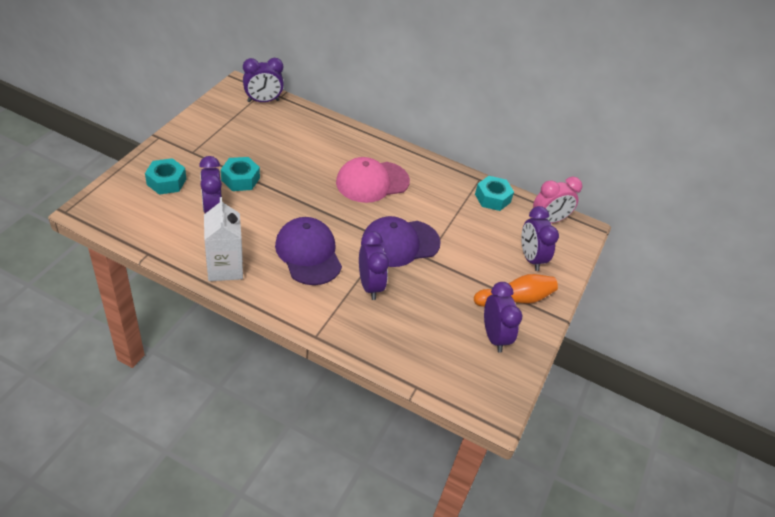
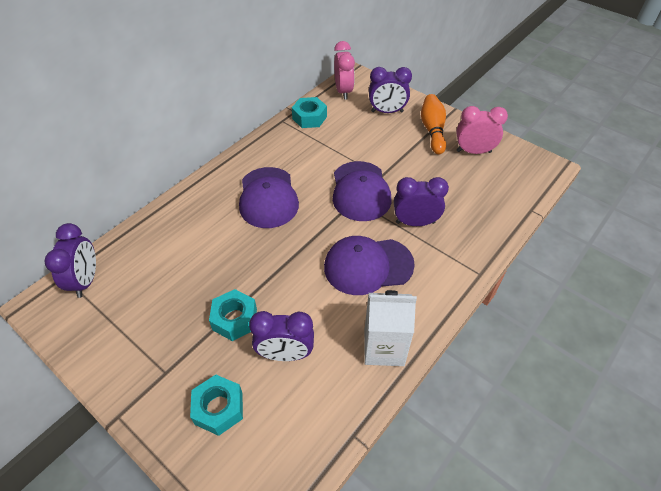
camera: 70 degrees left, 5 degrees up
pink cap [336,157,410,203] -> purple cap [239,167,299,228]
purple clock [484,282,522,353] -> pink clock [456,106,508,154]

